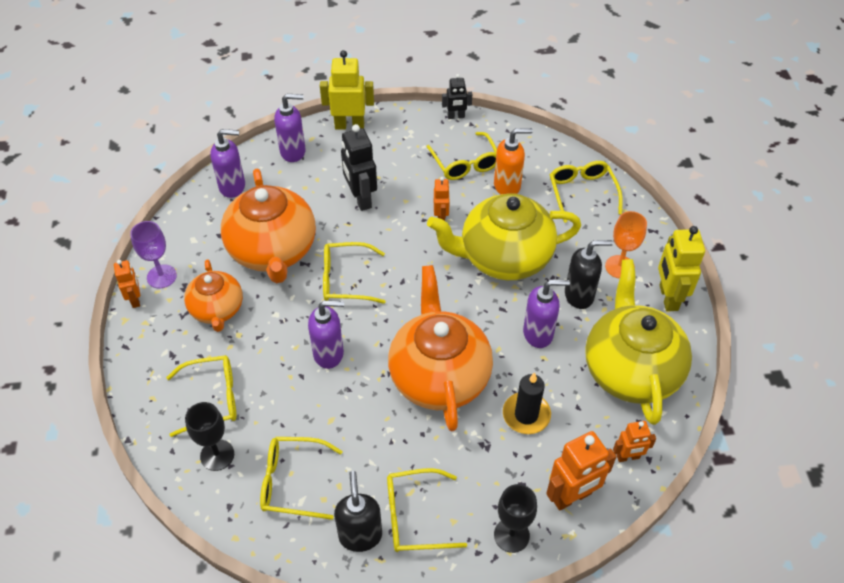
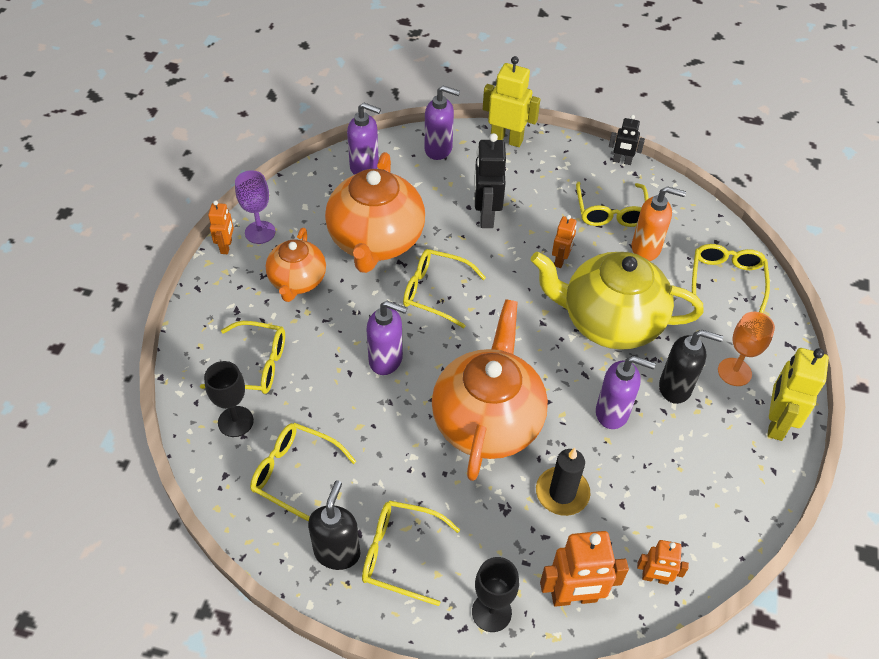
camera: 20 degrees right, 0 degrees up
yellow teapot [585,259,692,425] -> none

